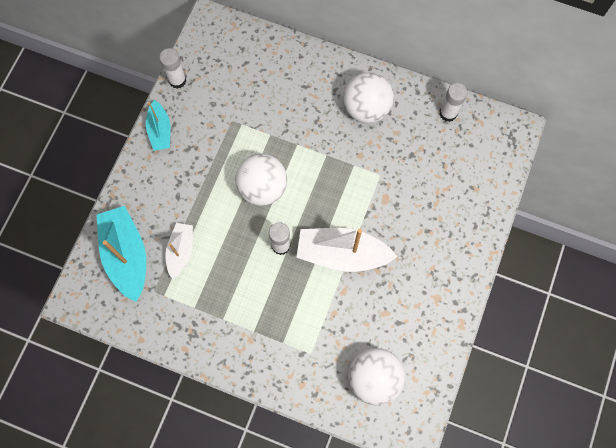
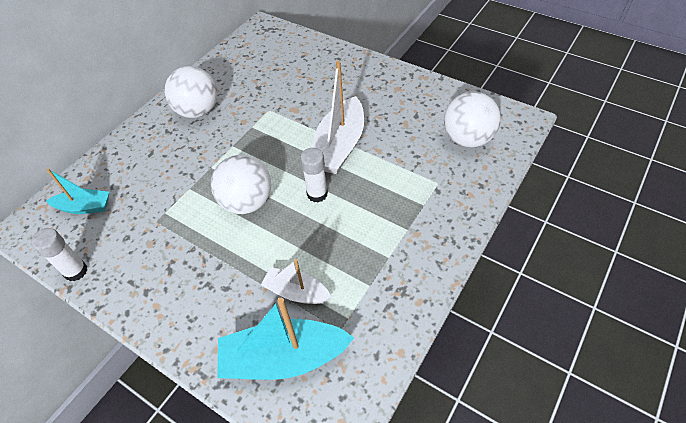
camera: 75 degrees left, 20 degrees down
turquoise boat [146,100,171,151] -> turquoise boat moved to [46,168,109,214]
white glue stick [440,83,468,122] -> none

